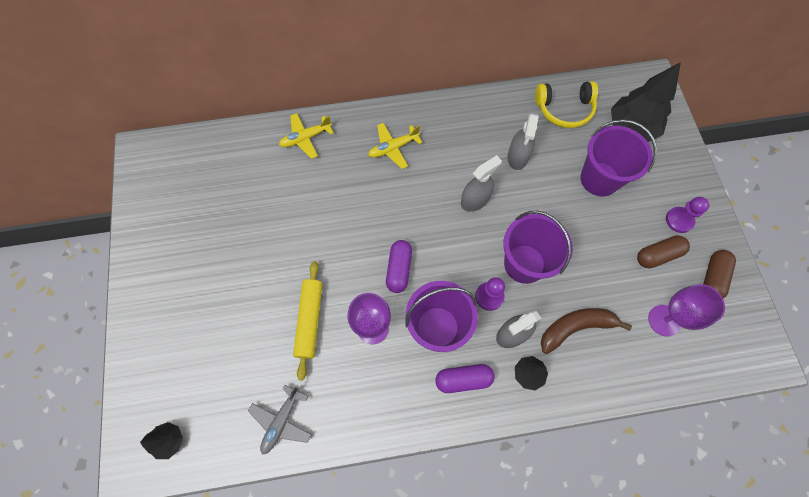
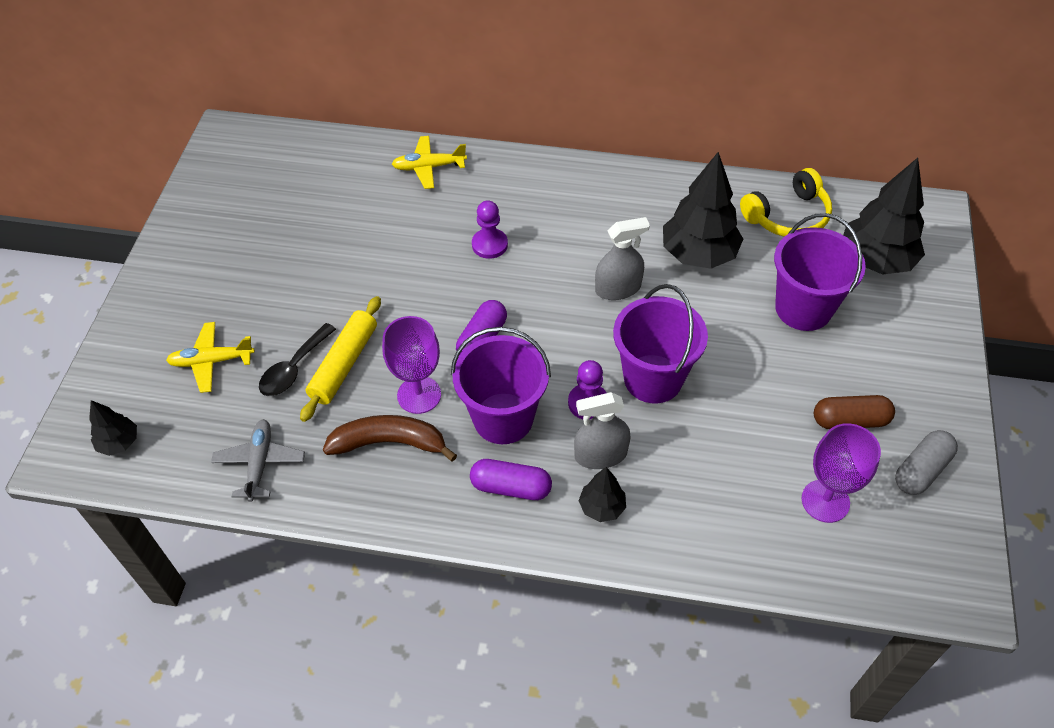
camera: 20 degrees right, 15 degrees down
grey plane [248,385,312,455] -> grey plane turned 135 degrees clockwise [211,419,305,502]
yellow plane [368,123,423,169] -> yellow plane moved to [166,322,255,393]
grey spray bottle [508,114,539,170] -> black tree [663,152,743,269]
yellow headphones [535,81,598,128] -> yellow headphones turned 45 degrees counterclockwise [740,168,832,237]
brown banana [541,308,632,354] -> brown banana moved to [323,415,457,462]
purple pawn [666,197,709,233] -> purple pawn moved to [472,200,508,259]
brown capsule [703,250,736,299] -> grey capsule [895,430,958,495]
none -> black spoon [259,323,336,396]

